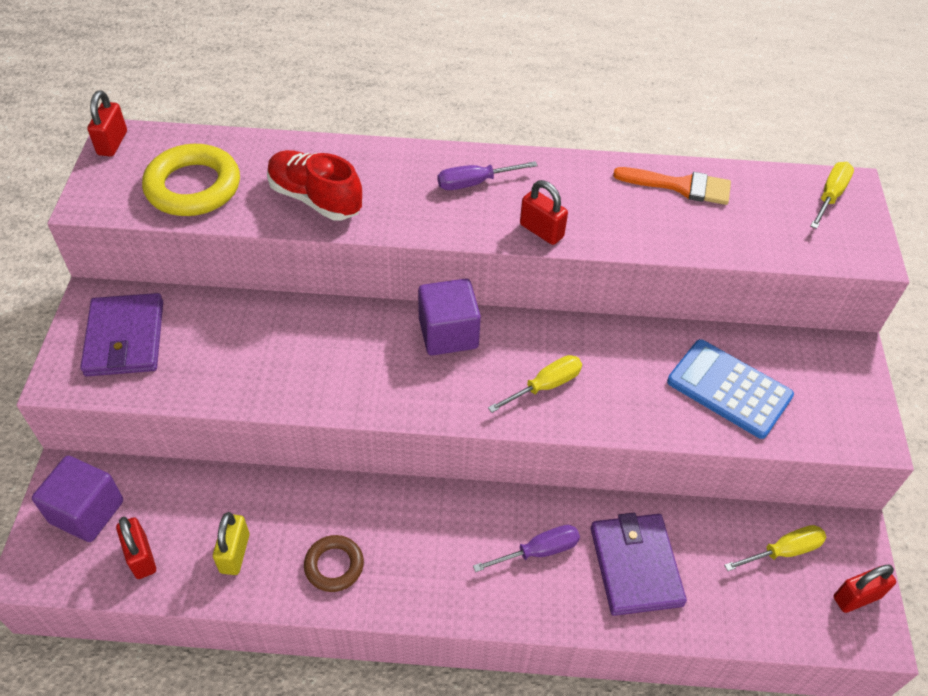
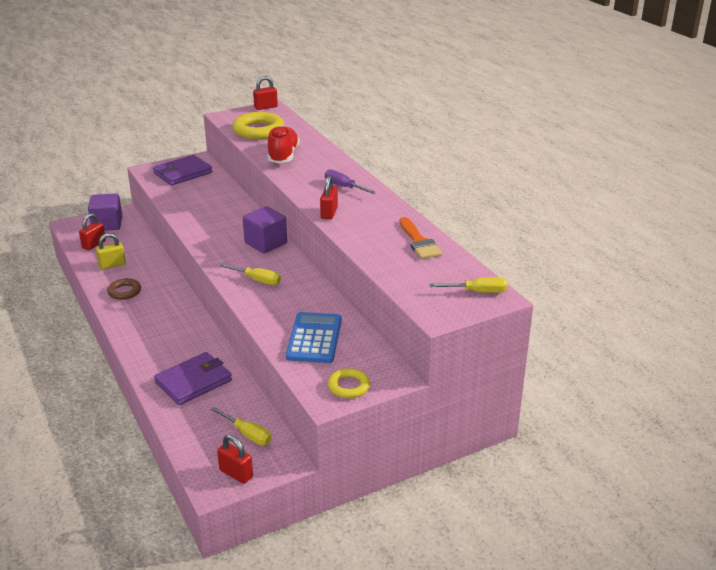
camera: 60 degrees right, 20 degrees down
purple screwdriver [473,525,580,572] -> none
none -> yellow ring [328,368,370,399]

